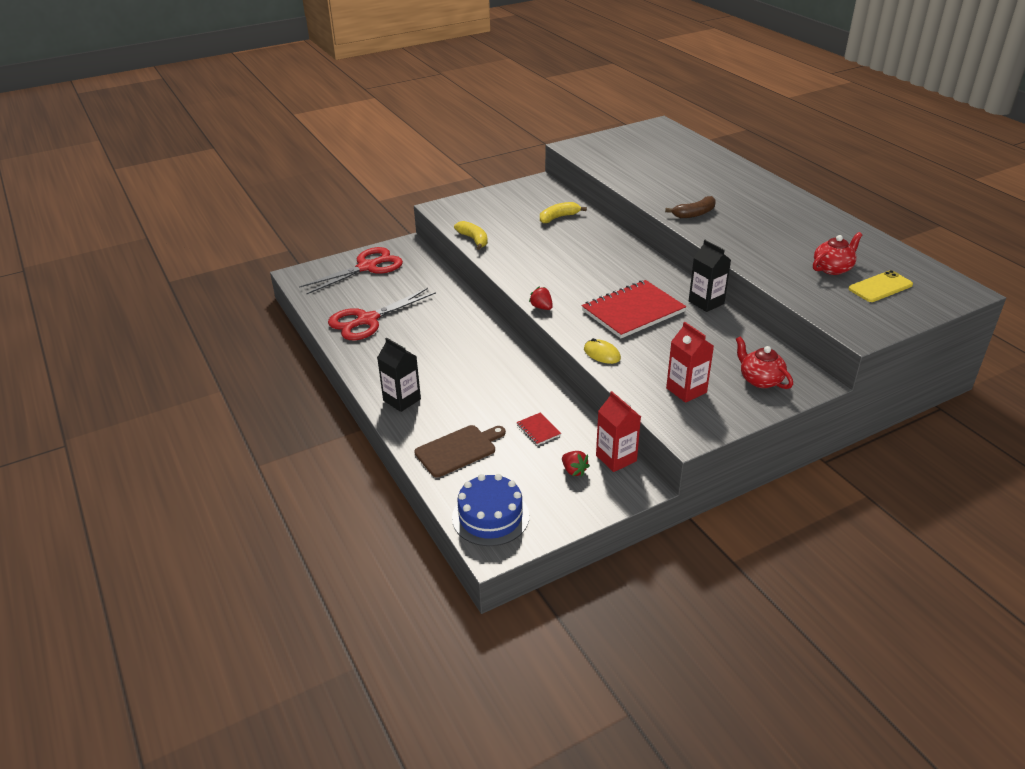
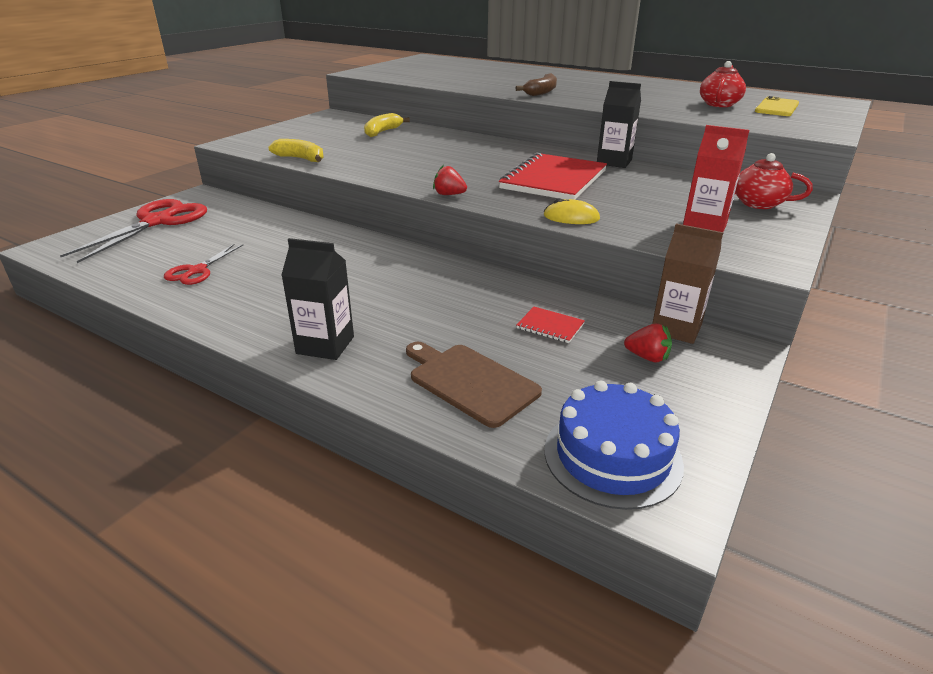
camera: 30 degrees left, 5 degrees down
red scissors [328,288,436,340] -> red scissors [164,244,243,285], size x0.54
brown cutting board [414,425,506,477] -> brown cutting board turned 75 degrees counterclockwise [406,342,542,428]
red carton [596,391,641,472] -> brown carton [652,224,723,344]

